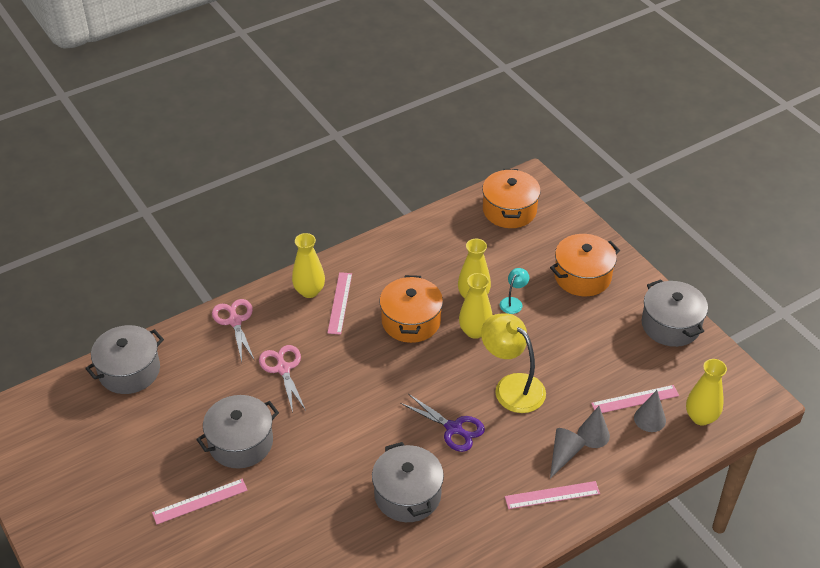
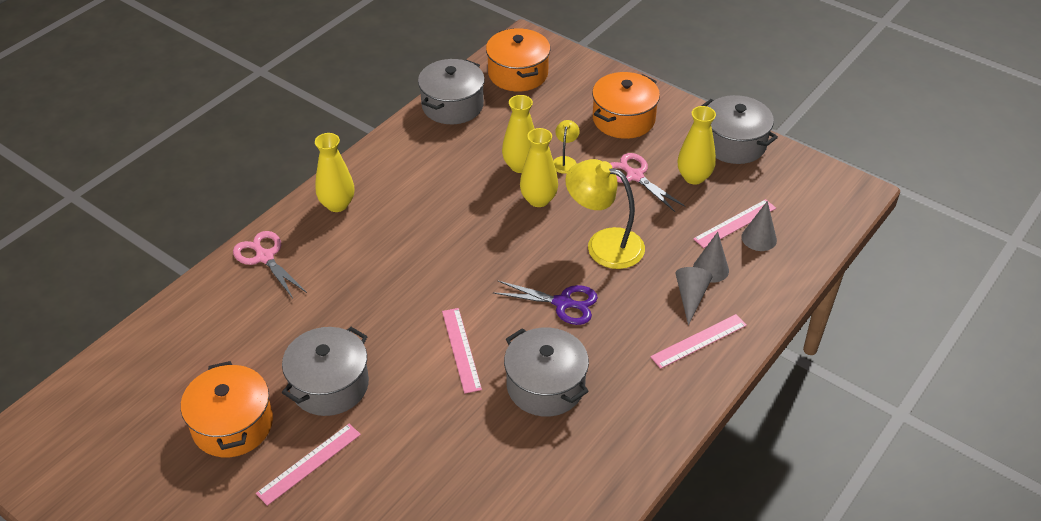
camera: 20 degrees left, 0 degrees up
grey pot [85,325,164,394] -> grey pot moved to [418,59,485,124]
pink scissors [259,345,306,413] -> pink scissors moved to [610,153,686,212]
pink ruler [327,272,352,335] -> pink ruler moved to [442,308,482,394]
orange pot [380,275,443,343] -> orange pot moved to [181,361,273,457]
turquoise lamp [500,268,529,314] -> yellow lamp [553,120,580,174]
yellow vase [686,359,727,425] -> yellow vase moved to [678,106,716,185]

